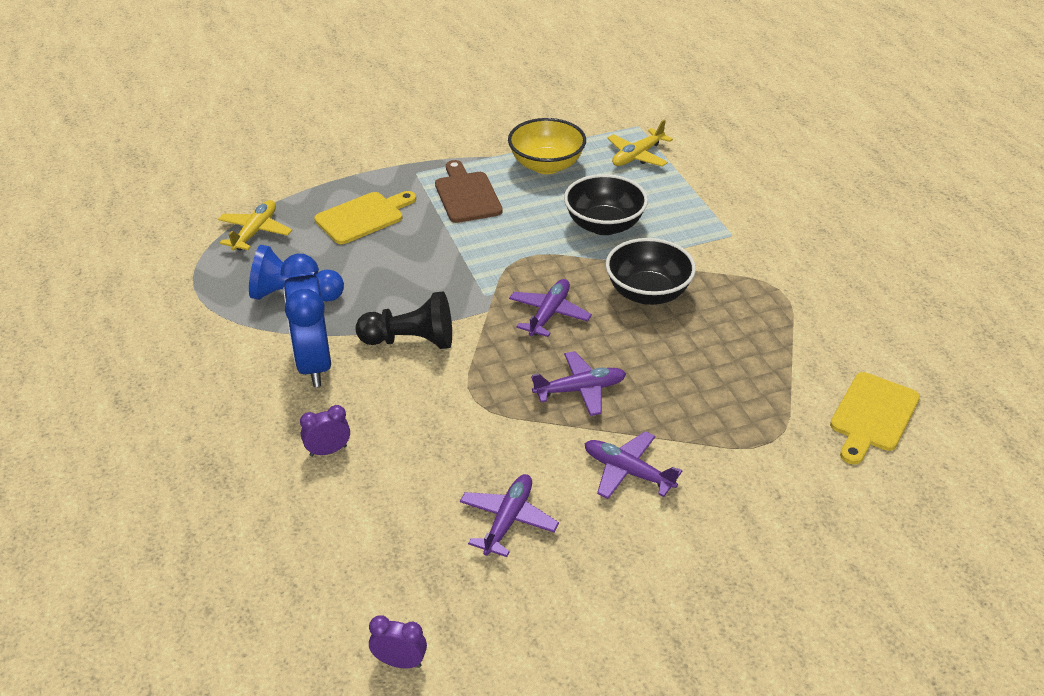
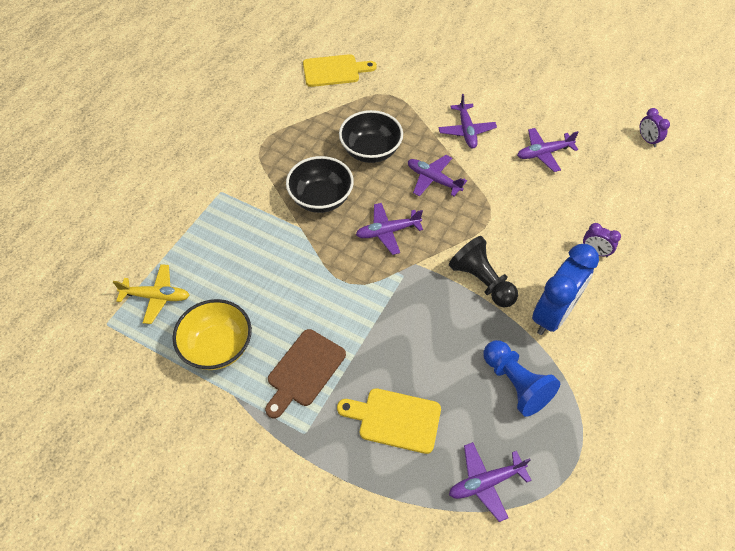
camera: 130 degrees left, 15 degrees up
yellow plane [218,200,292,251] -> purple plane [449,442,532,522]
black bowl [564,174,648,235] -> black bowl moved to [339,110,403,163]

